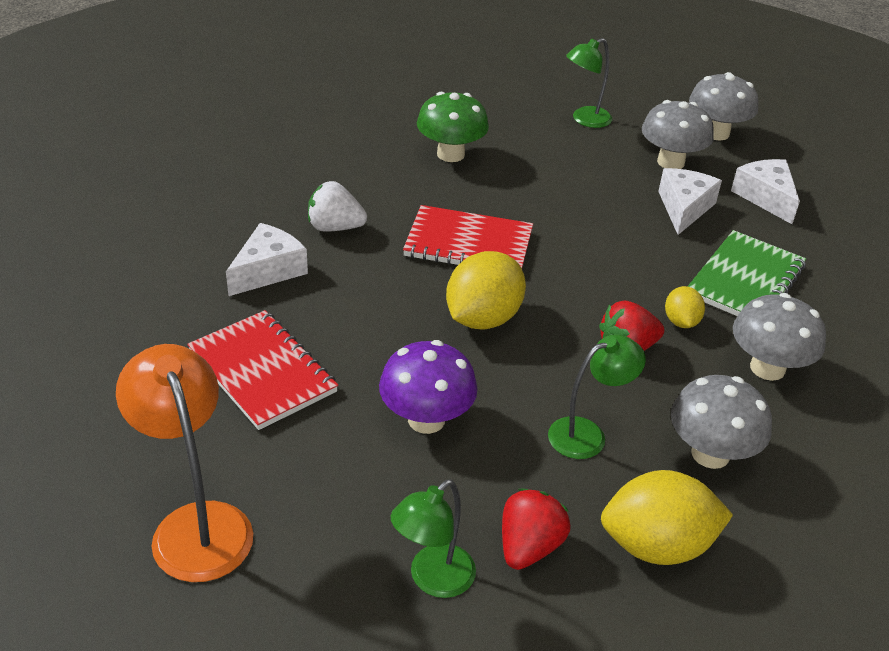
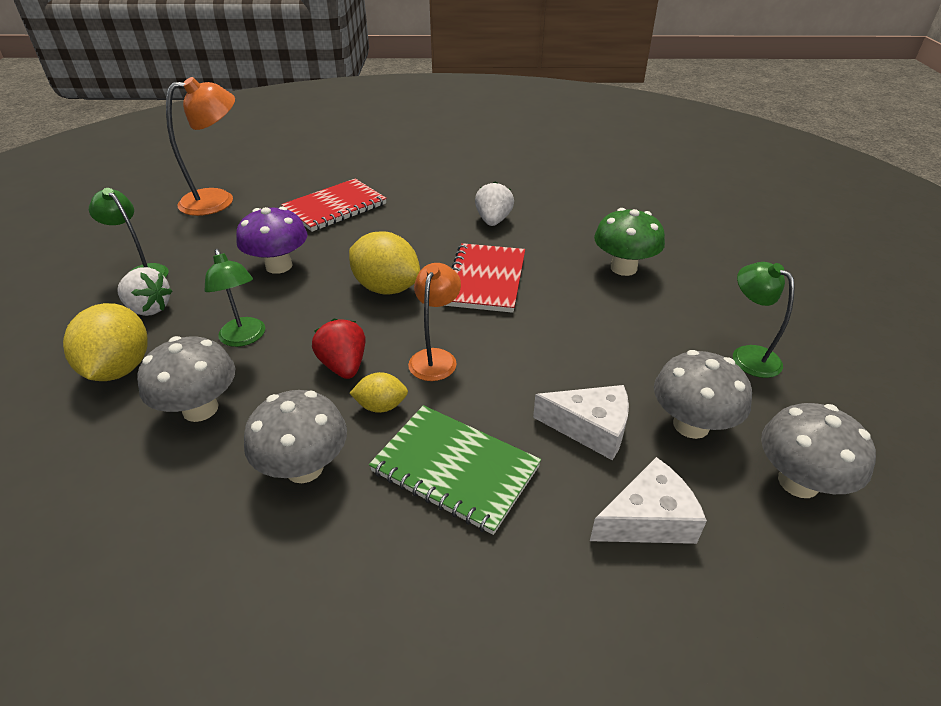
camera: 90 degrees right, 0 degrees up
white cheese [226,223,308,296] -> none
red strawberry [502,489,571,570] -> white strawberry [117,267,172,316]
none -> orange lamp [408,263,461,381]

